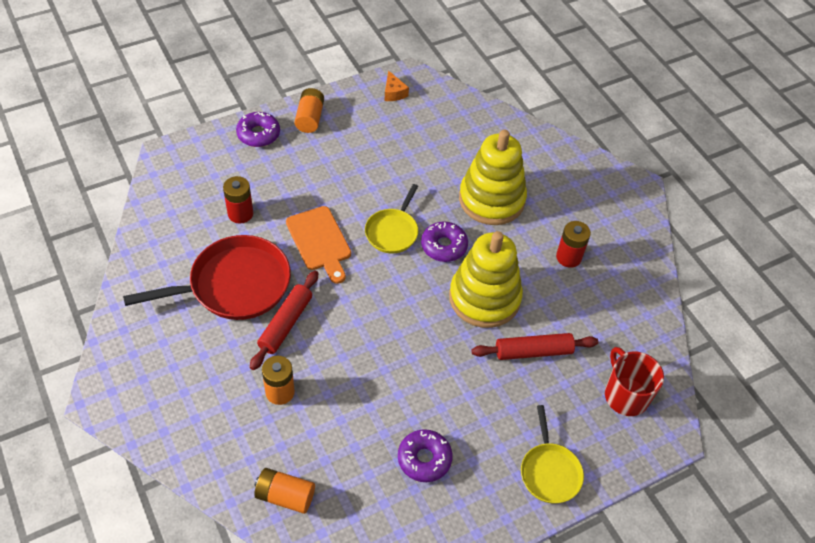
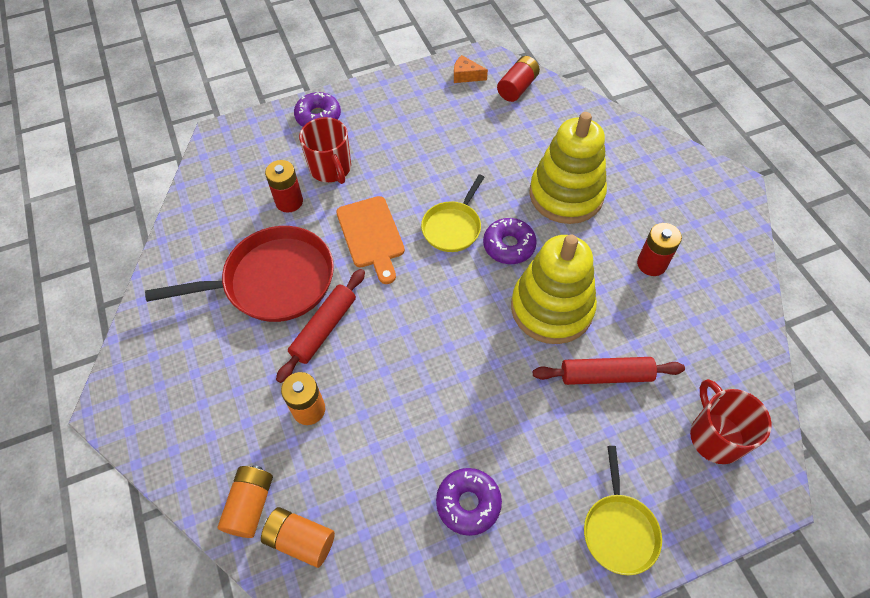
camera: 10 degrees right, 5 degrees up
orange battery [295,88,324,133] -> orange battery moved to [218,465,273,538]
orange cheese [384,70,409,101] -> orange cheese turned 120 degrees clockwise [454,55,488,83]
none -> red mug [299,117,351,184]
none -> red battery [497,56,540,102]

